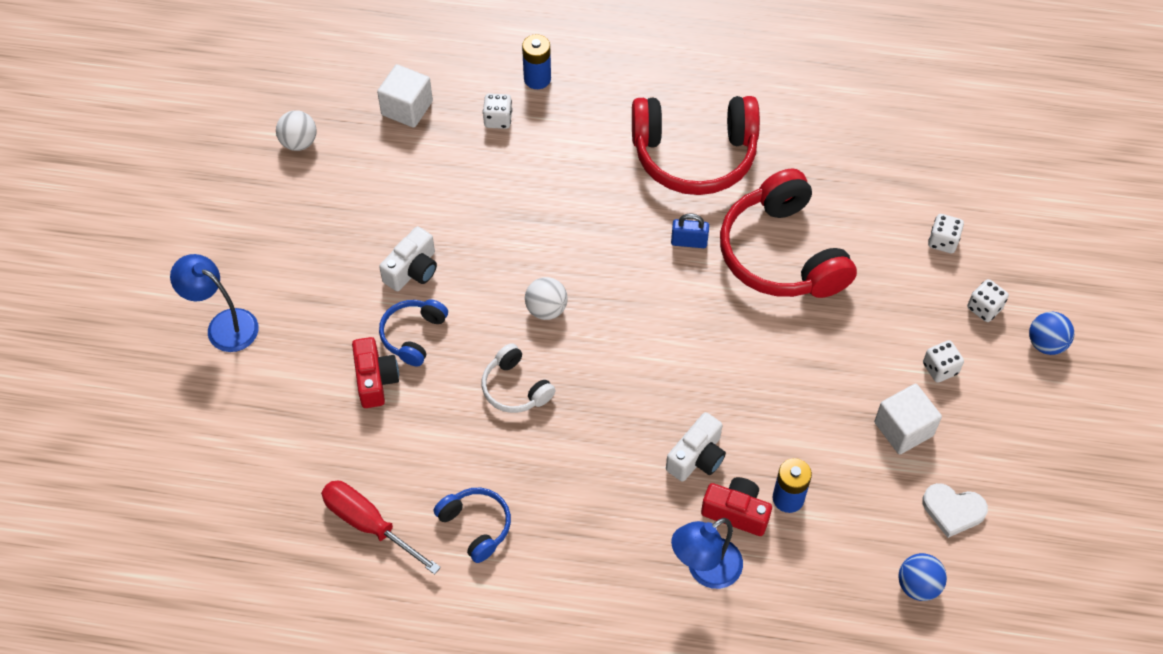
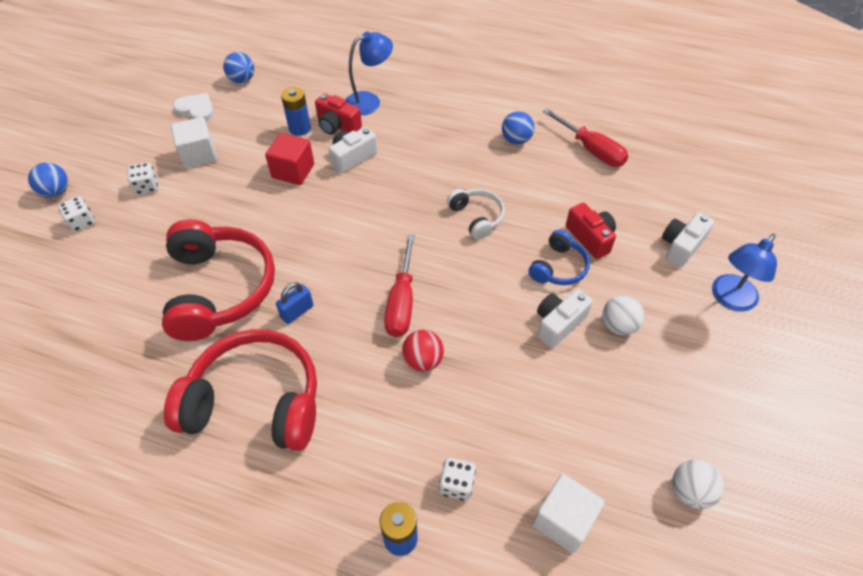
camera: 170 degrees left, 5 degrees down
blue lamp [170,254,259,352] -> blue lamp turned 90 degrees clockwise [712,234,777,312]
red camera [352,337,399,408] -> red camera turned 150 degrees clockwise [566,203,616,259]
blue headphones [434,488,511,563] -> blue ball [502,111,534,144]
white ball [525,277,568,320] -> white ball moved to [602,295,645,335]
blue padlock [671,214,709,248] -> blue padlock turned 60 degrees counterclockwise [276,282,314,324]
white dice [928,214,964,253] -> none
none -> red cube [265,133,314,185]
none -> red screwdriver [384,234,415,337]
none -> red ball [402,330,444,372]
none -> white camera [662,213,714,268]

